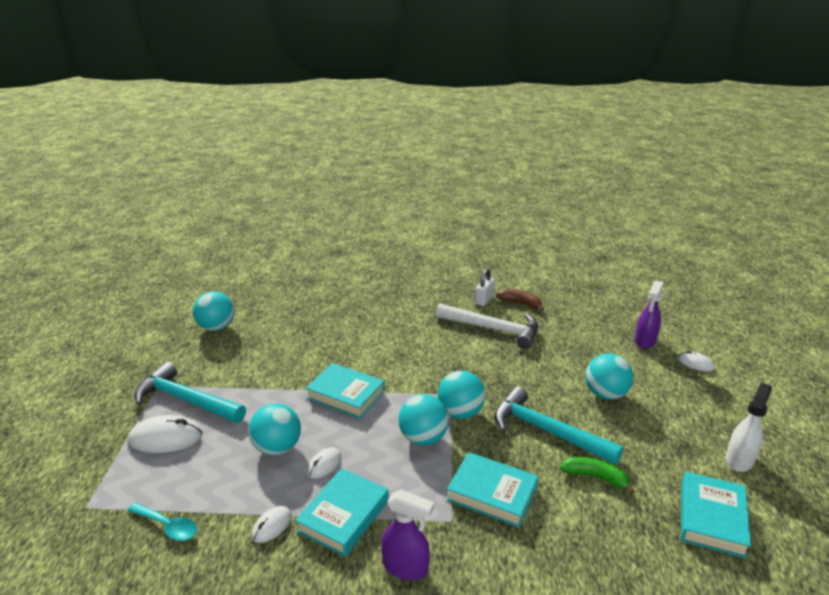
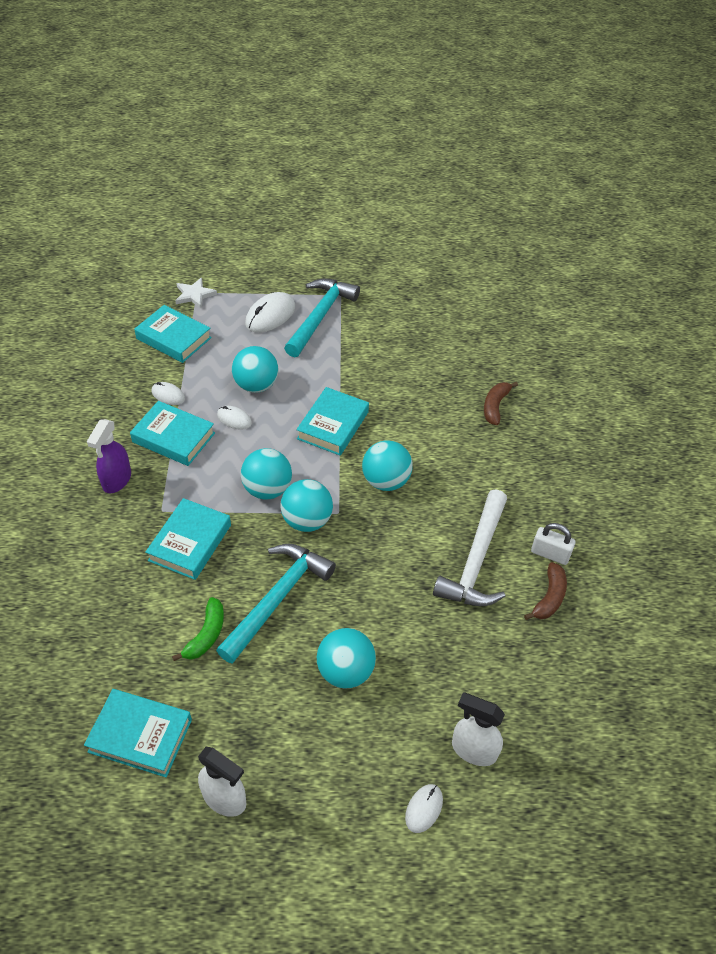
camera: 85 degrees right, 20 degrees up
white mouse [128,415,202,453] -> white mouse turned 45 degrees clockwise [245,292,295,333]
turquoise spoon [128,503,197,541] -> turquoise book [134,305,212,363]
turquoise ball [193,291,234,331] -> turquoise ball moved to [362,440,413,491]
purple spray bottle [635,281,664,349] -> white spray bottle [452,693,505,766]
none -> white star [175,278,217,309]
none -> brown banana [484,382,518,425]

